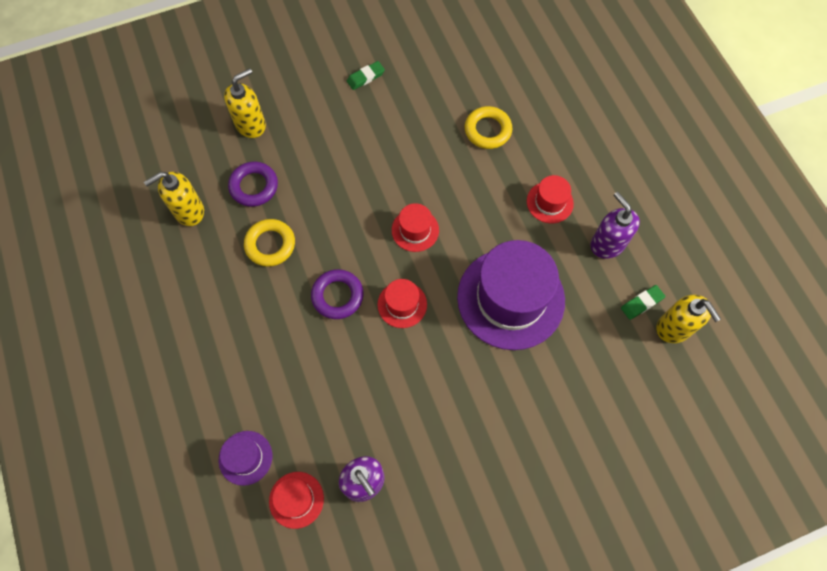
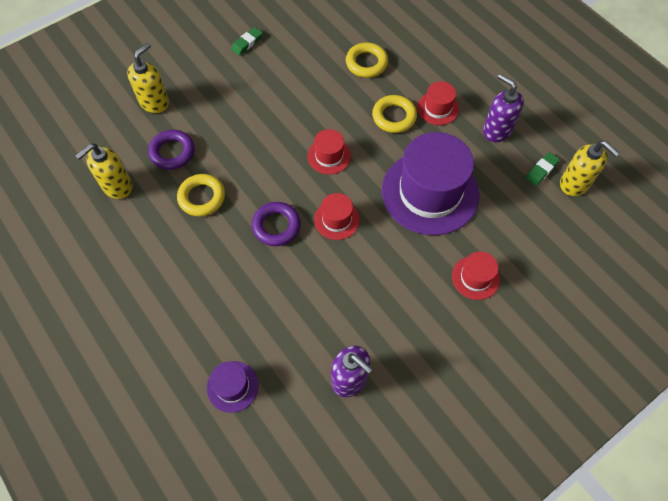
camera: 15 degrees left, 5 degrees down
red hat [269,472,324,529] -> red hat moved to [452,251,500,300]
none -> yellow ring [372,95,417,133]

